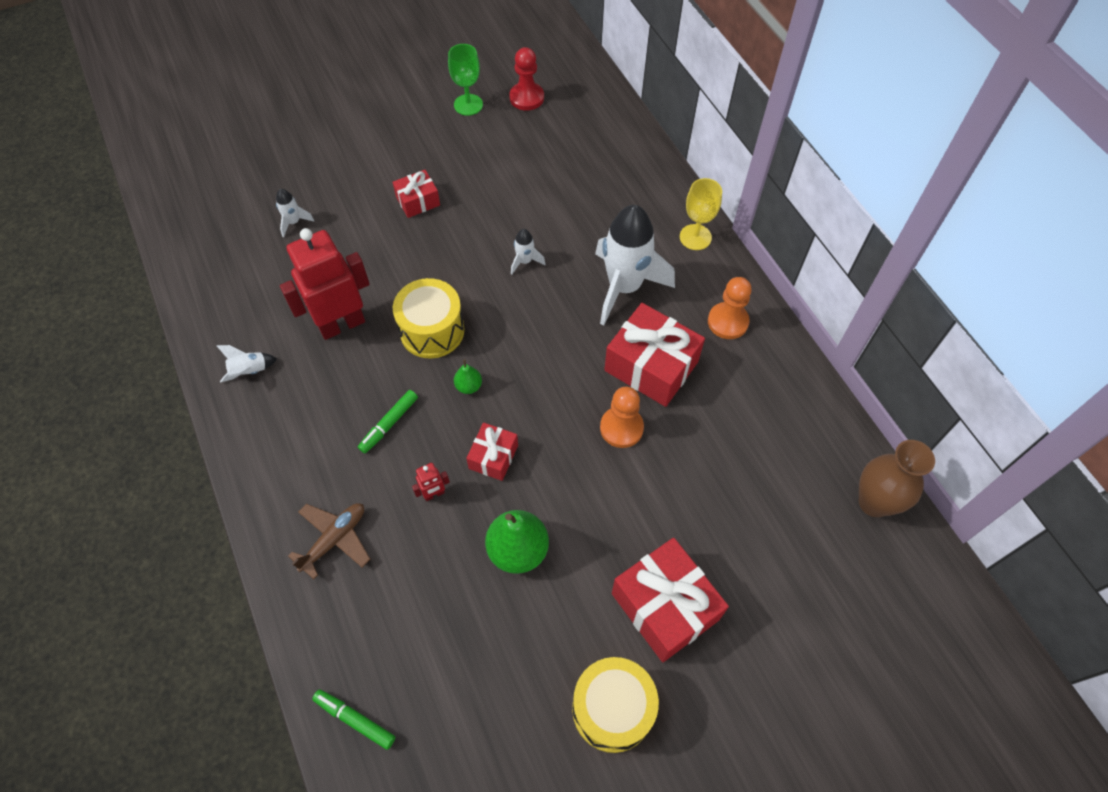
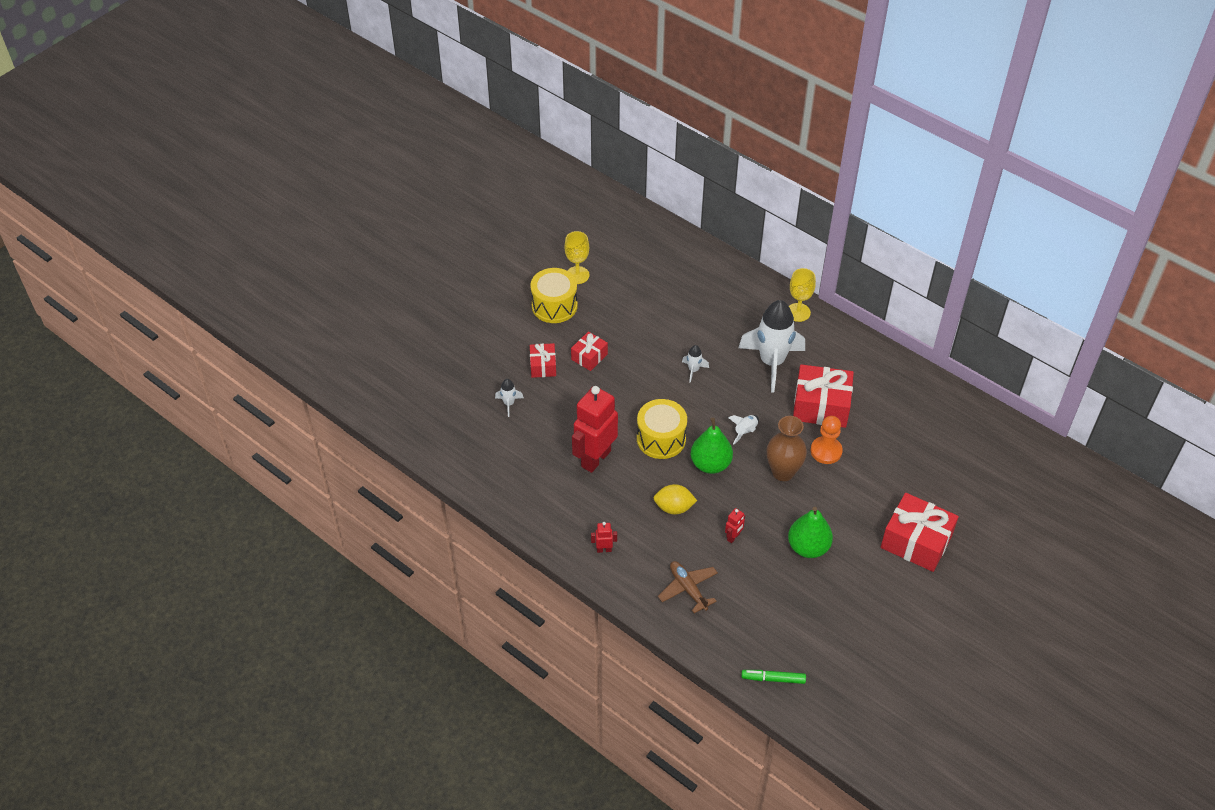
camera: 25 degrees left, 10 degrees down
white rocket [217,345,277,383] -> white rocket moved to [728,415,759,445]
brown plane [288,503,370,579] -> brown plane turned 45 degrees counterclockwise [658,561,718,613]
green marker [358,390,418,453] -> yellow lemon [654,484,697,515]
green goblet [448,44,483,116] -> yellow goblet [564,231,590,284]
green pear [454,360,482,394] -> green pear [691,418,733,474], size x2.01
red gift [466,423,518,481] -> red gift moved to [530,343,556,378]
red pawn [509,47,544,111] -> none
yellow drum [572,657,659,753] -> yellow drum moved to [530,268,578,323]
orange pawn [708,277,752,339] -> none
brown vase [859,440,935,517] -> brown vase moved to [767,416,807,481]
none -> red robot [591,522,617,553]

